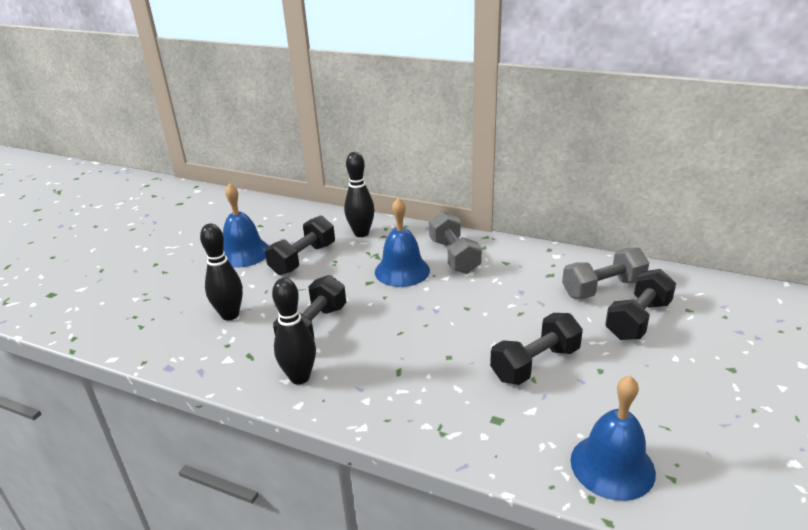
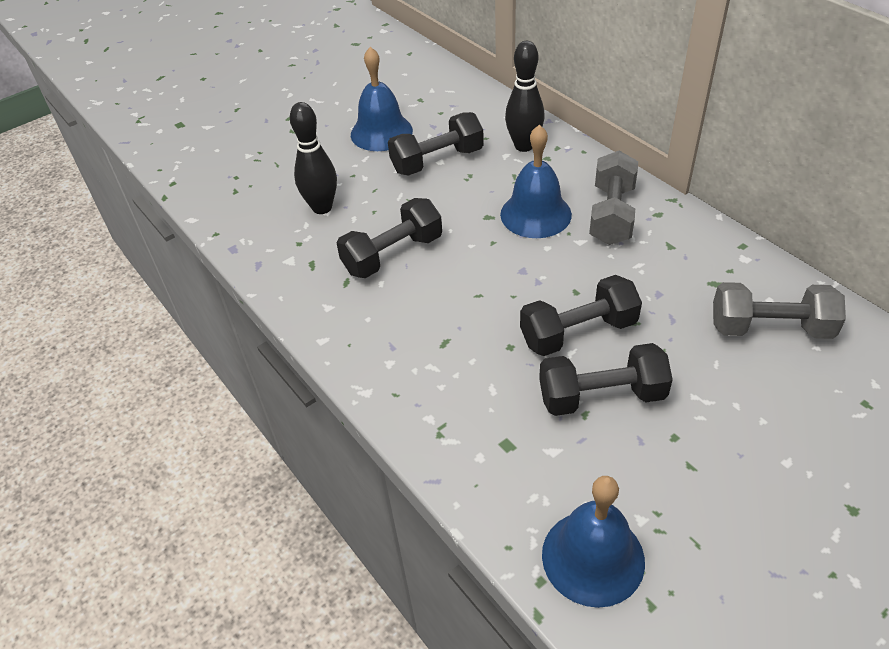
camera: 30 degrees right, 15 degrees up
black bowling pin [272,278,316,384] -> none
black dumbbell [605,269,676,340] -> black dumbbell moved to [520,275,642,356]

